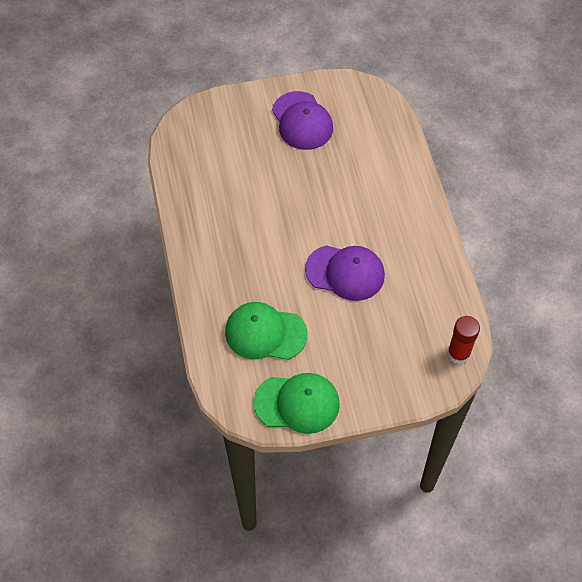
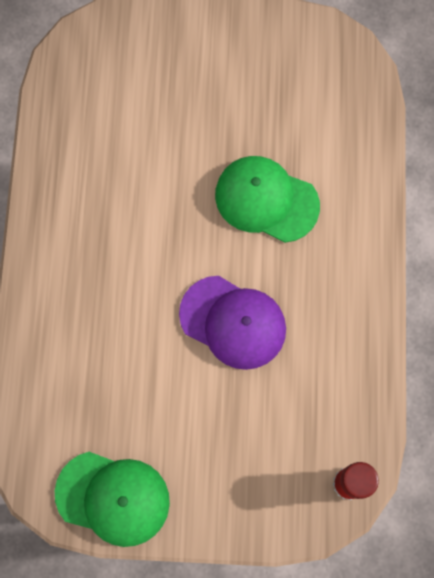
camera: 15 degrees right, 15 degrees up
green cap [225,302,308,360] -> green cap moved to [215,156,320,243]
purple cap [272,91,333,150] -> none

